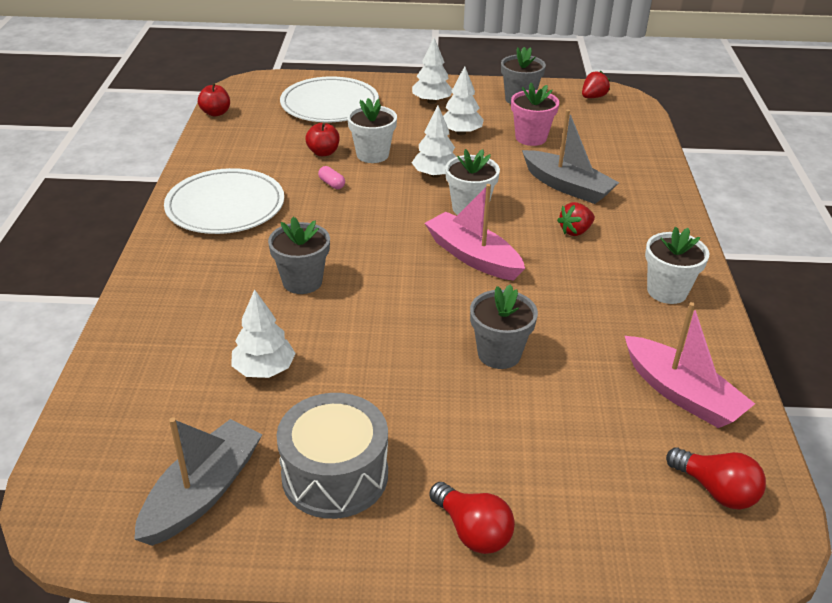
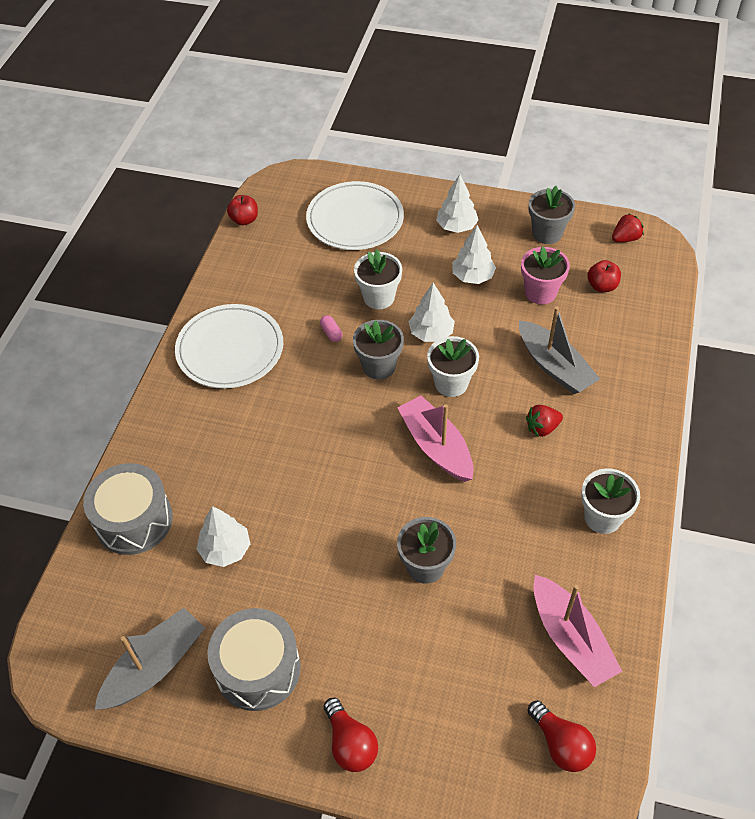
camera: 15 degrees right, 15 degrees up
grey flower pot [268,217,330,294] -> grey flower pot moved to [353,320,404,380]
red apple [305,123,340,156] -> red apple moved to [588,260,621,292]
none -> grey drum [83,463,173,555]

